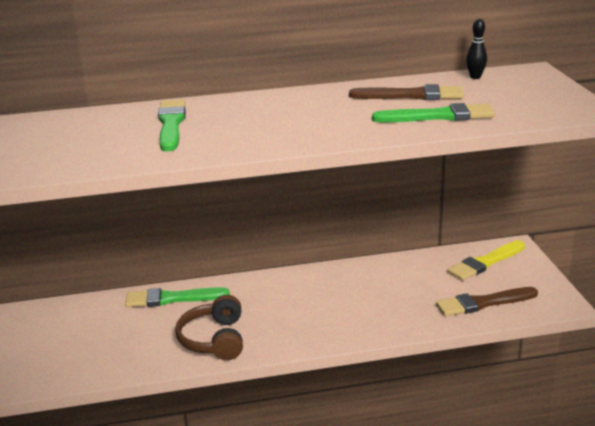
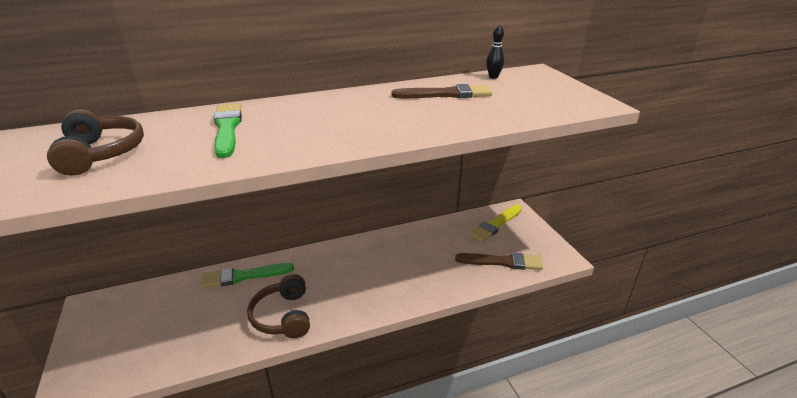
camera: 10 degrees left, 5 degrees up
green brush [372,103,495,122] -> none
brown brush [436,287,538,316] -> brown brush turned 150 degrees counterclockwise [455,253,543,270]
none -> brown headphones [47,110,144,176]

